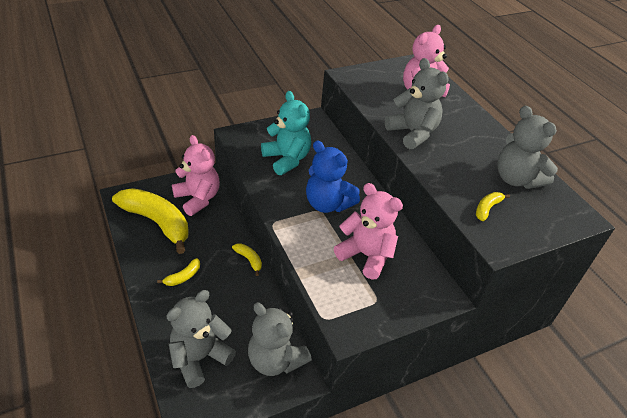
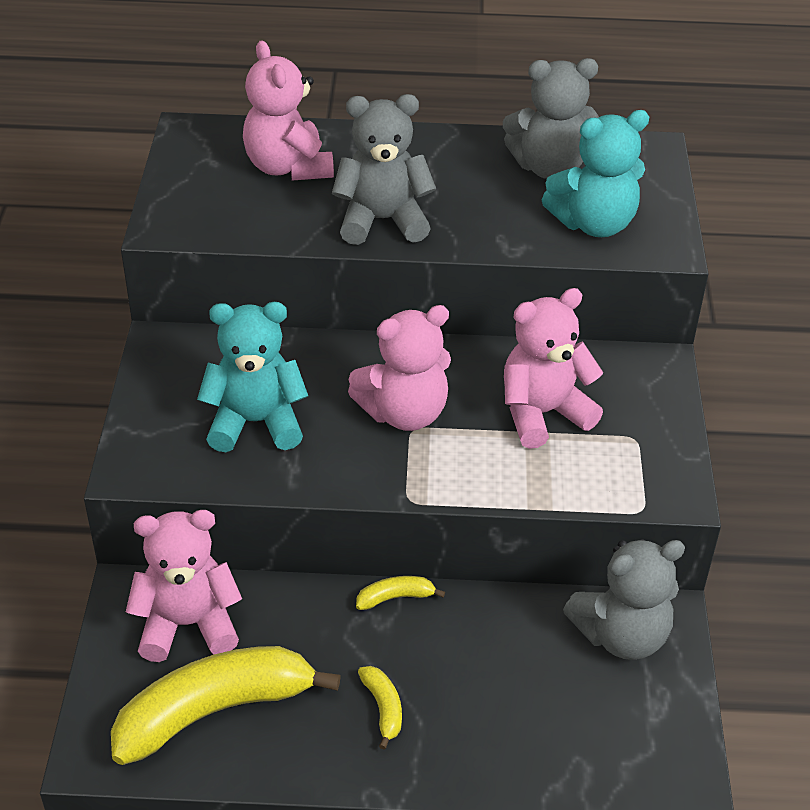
camera: 60 degrees left, 0 degrees up
grey teddy bear [166,290,236,388] -> none
blue teddy bear [306,141,360,213] -> pink teddy bear [348,305,451,431]
yellow banana [476,192,510,221] -> turquoise teddy bear [542,110,649,237]

